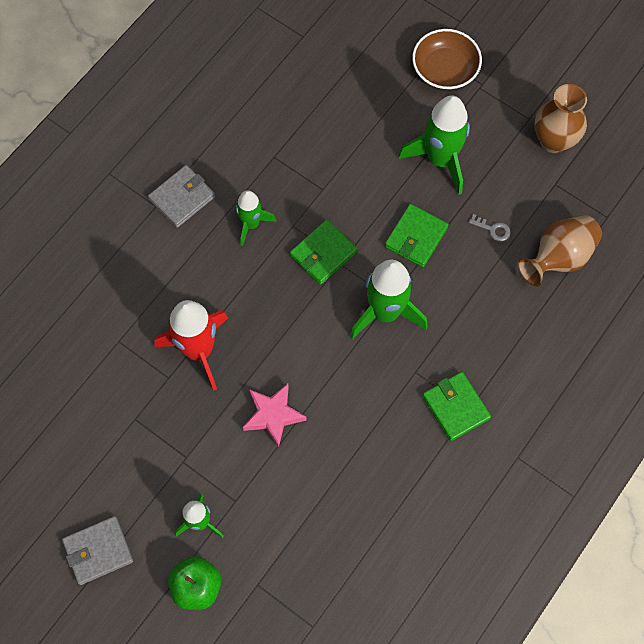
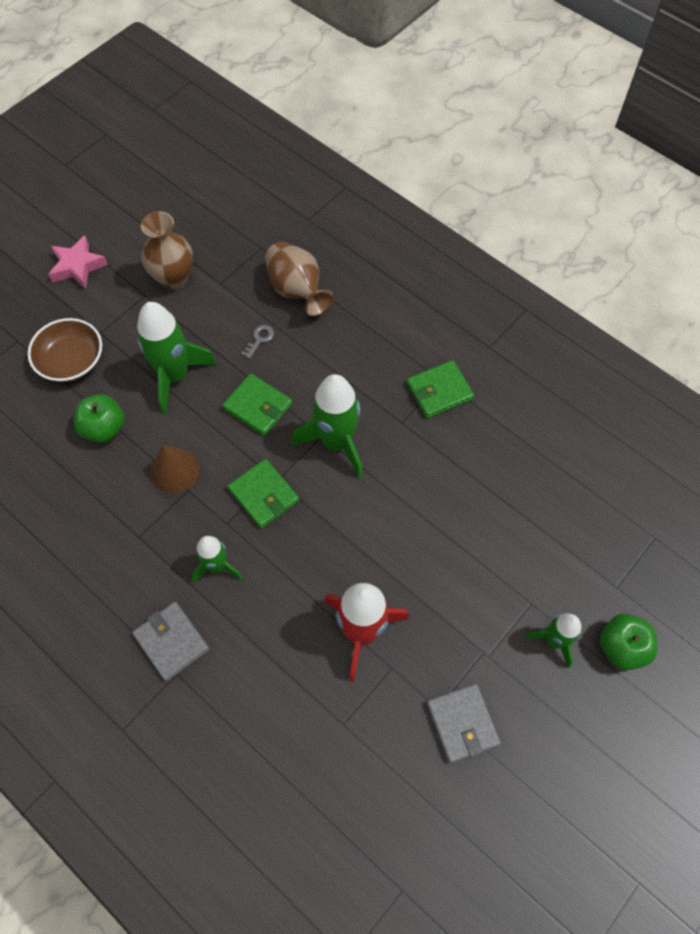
camera: 85 degrees left, 5 degrees down
grey wallet [62,516,133,585] -> grey wallet moved to [427,684,501,764]
pink star [243,383,306,448] -> pink star moved to [48,235,108,289]
none -> green apple [74,394,125,443]
none -> brown cone [150,445,199,494]

